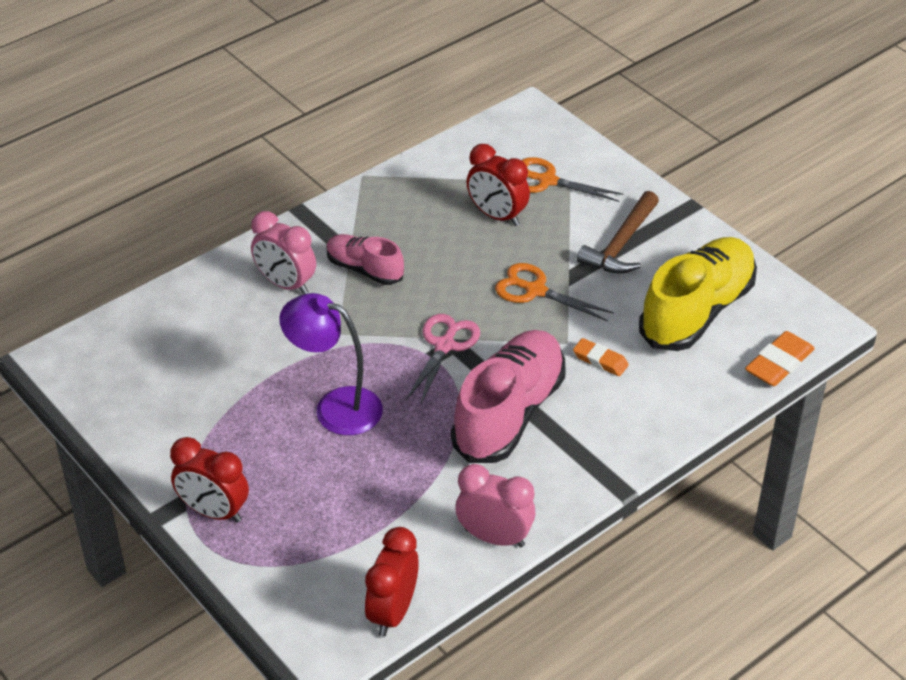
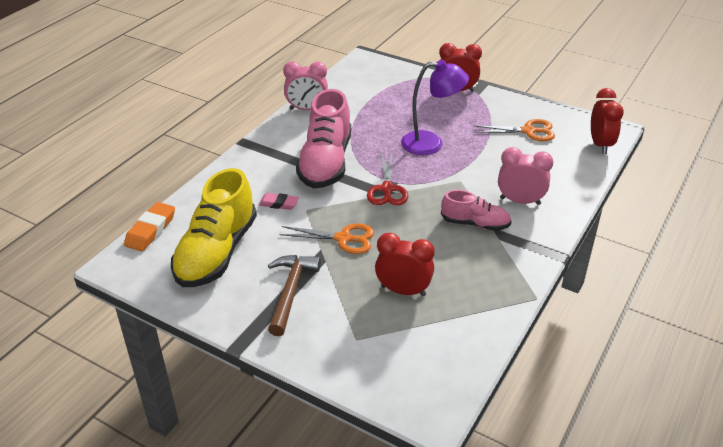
camera: 160 degrees right, 5 degrees down
red clock [365,527,419,637] -> red clock moved to [591,88,624,154]
pink scissors [406,314,480,405] -> red scissors [367,153,408,205]
orange scissors [522,157,623,202] -> orange scissors moved to [474,119,555,141]
orange eraser [573,338,629,376] -> pink eraser [259,193,299,210]

